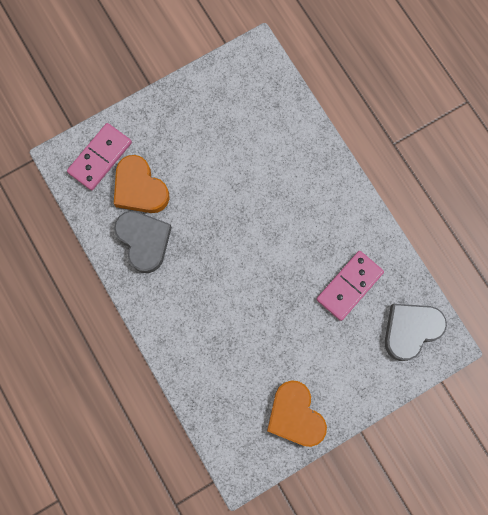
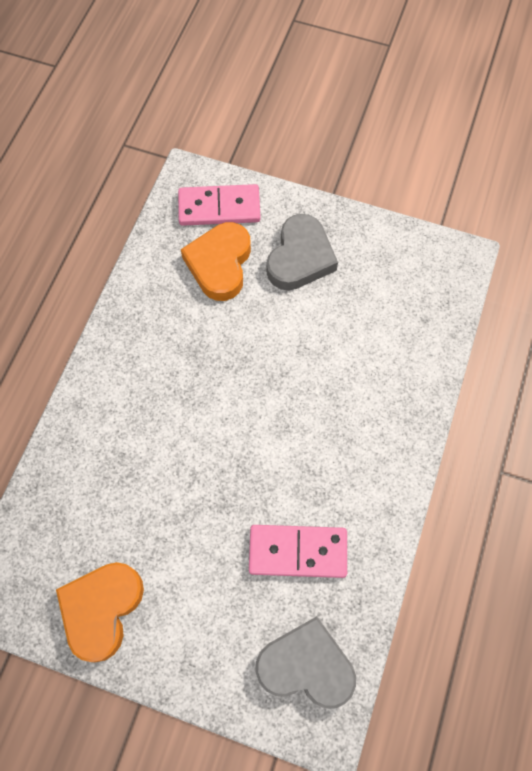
camera: 50 degrees right, 10 degrees down
grey heart [114,211,172,273] -> grey heart moved to [266,214,338,290]

